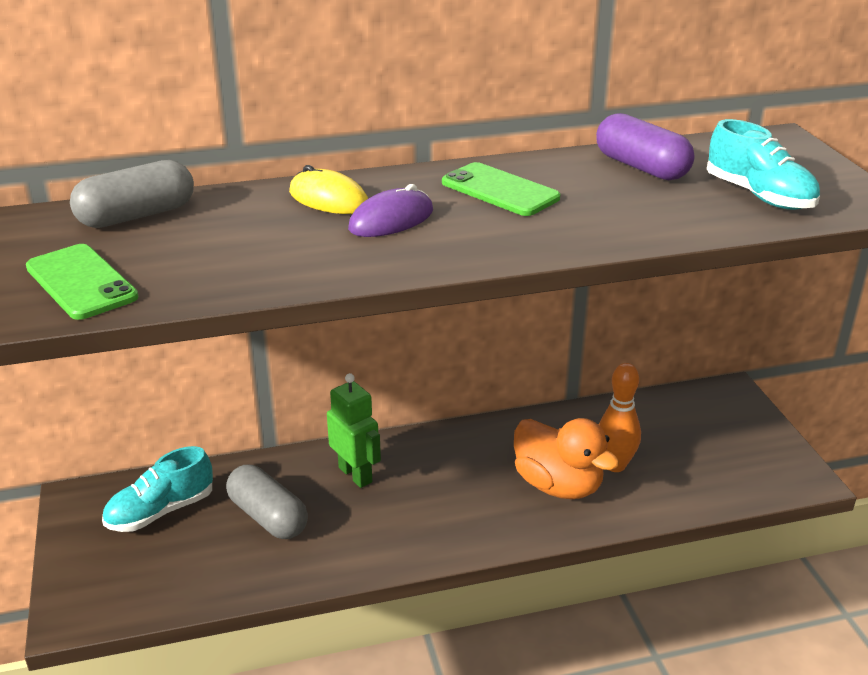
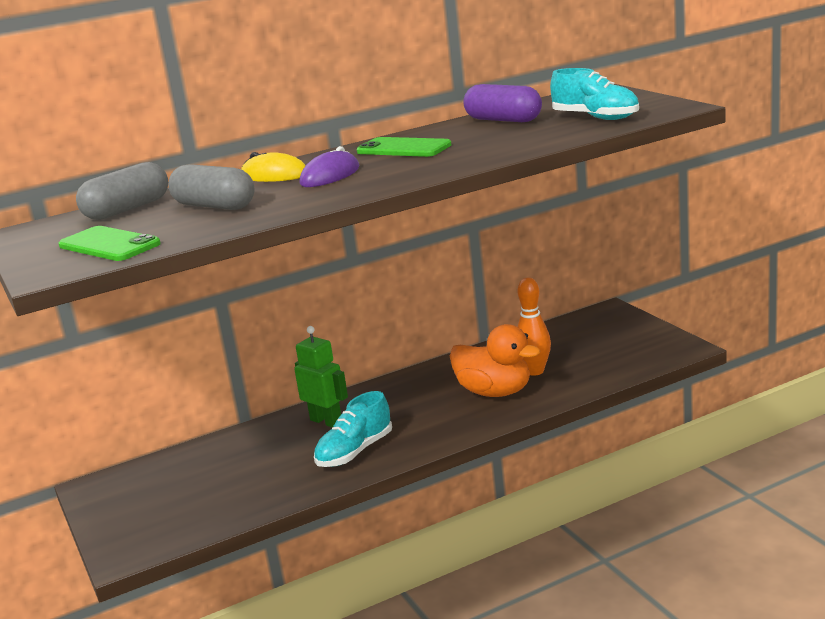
camera: 10 degrees left, 10 degrees down
turquoise shoe [102,446,213,532] -> turquoise shoe moved to [314,391,392,467]
grey capsule [226,465,308,539] -> grey capsule moved to [168,164,255,210]

